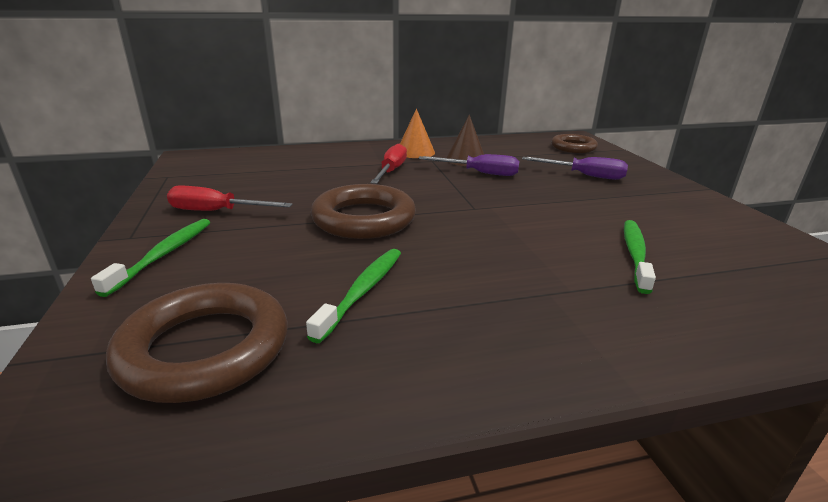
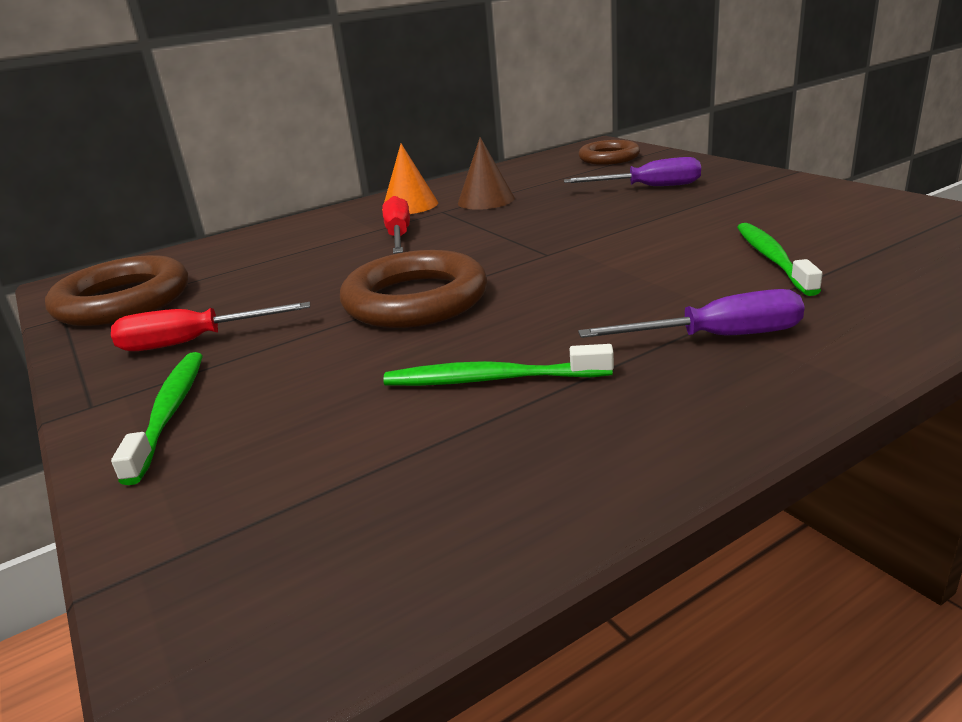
camera: 15 degrees left, 0 degrees up
brown ring [106,283,288,403] -> brown ring moved to [45,255,188,326]
green toothbrush [306,249,401,343] -> green toothbrush turned 90 degrees counterclockwise [383,344,614,386]
purple screwdriver [418,154,519,176] -> purple screwdriver moved to [578,289,805,338]

